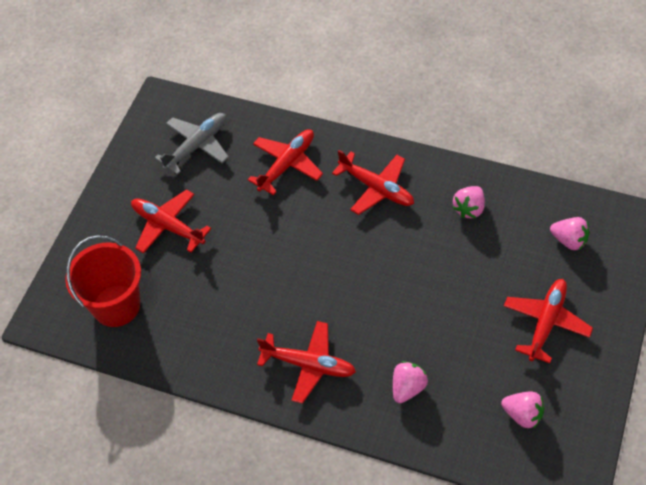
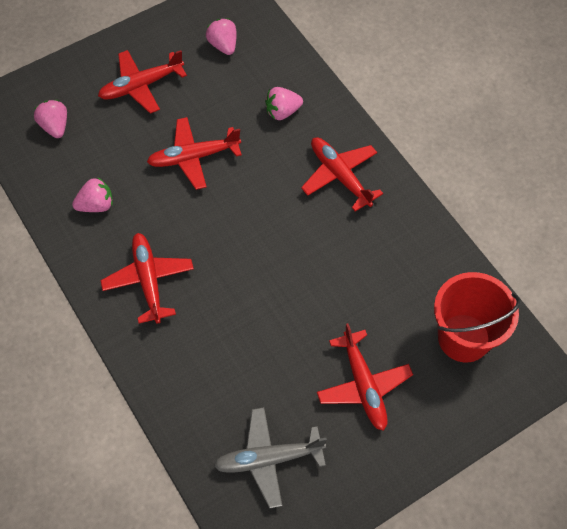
camera: 145 degrees left, 5 degrees up
red plane [248,129,323,195] -> red plane moved to [147,117,242,190]

